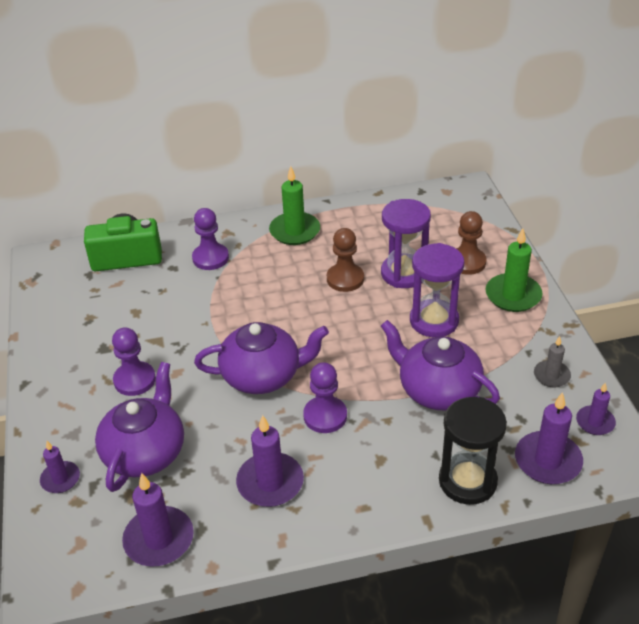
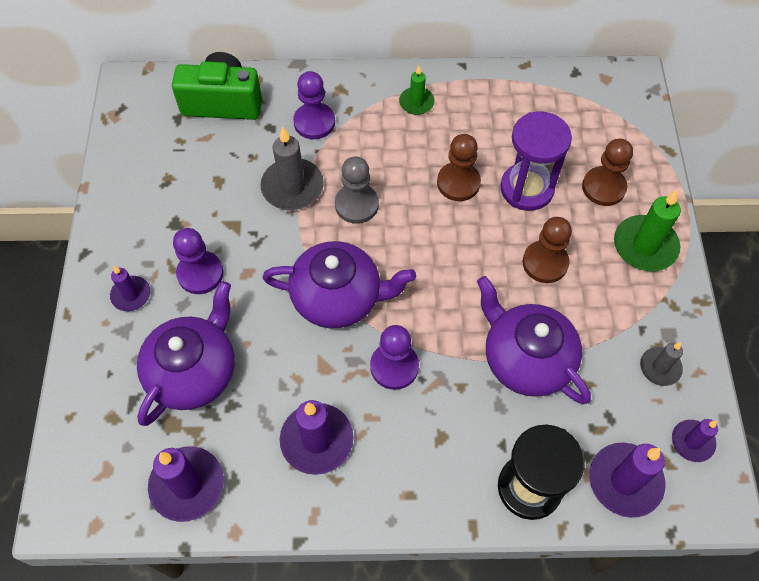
camera: 10 degrees right, 20 degrees up
purple candle [40,441,80,493] -> purple candle moved to [110,266,150,311]
green candle [269,166,320,245] -> green candle [399,66,435,115], size x0.60
purple hourglass [410,243,465,337] -> brown pawn [523,217,572,283]
none -> grey candle [260,127,324,210]
none -> grey pawn [335,156,379,224]

